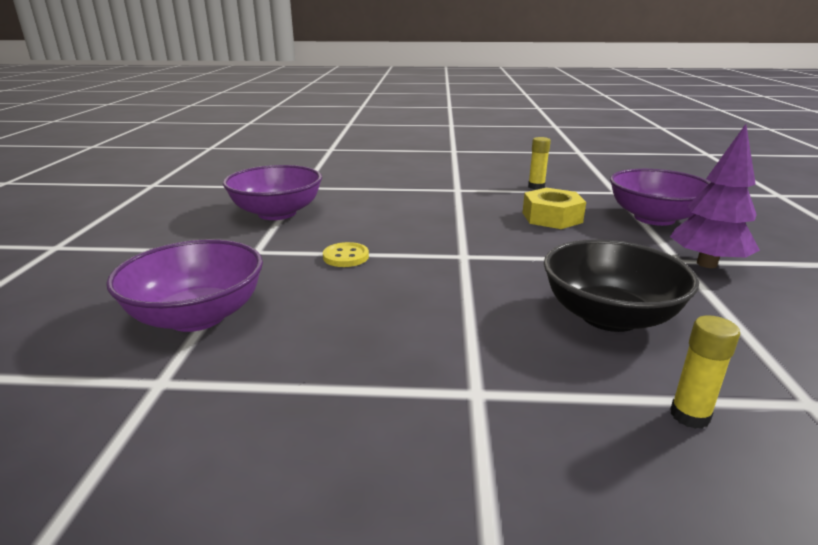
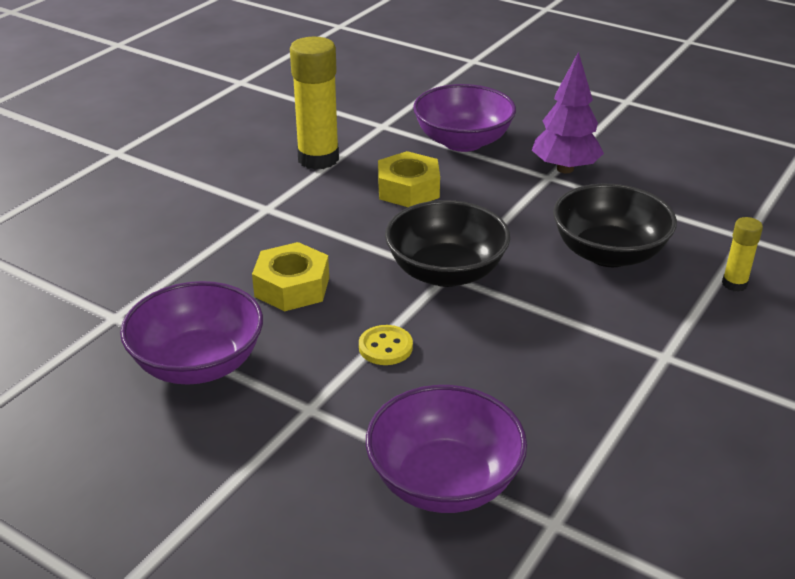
camera: 60 degrees left, 10 degrees up
yellow glue stick [528,137,551,190] -> yellow glue stick [290,37,339,170], size x2.01
none -> yellow nut [252,242,329,311]
none -> black bowl [385,200,510,287]

